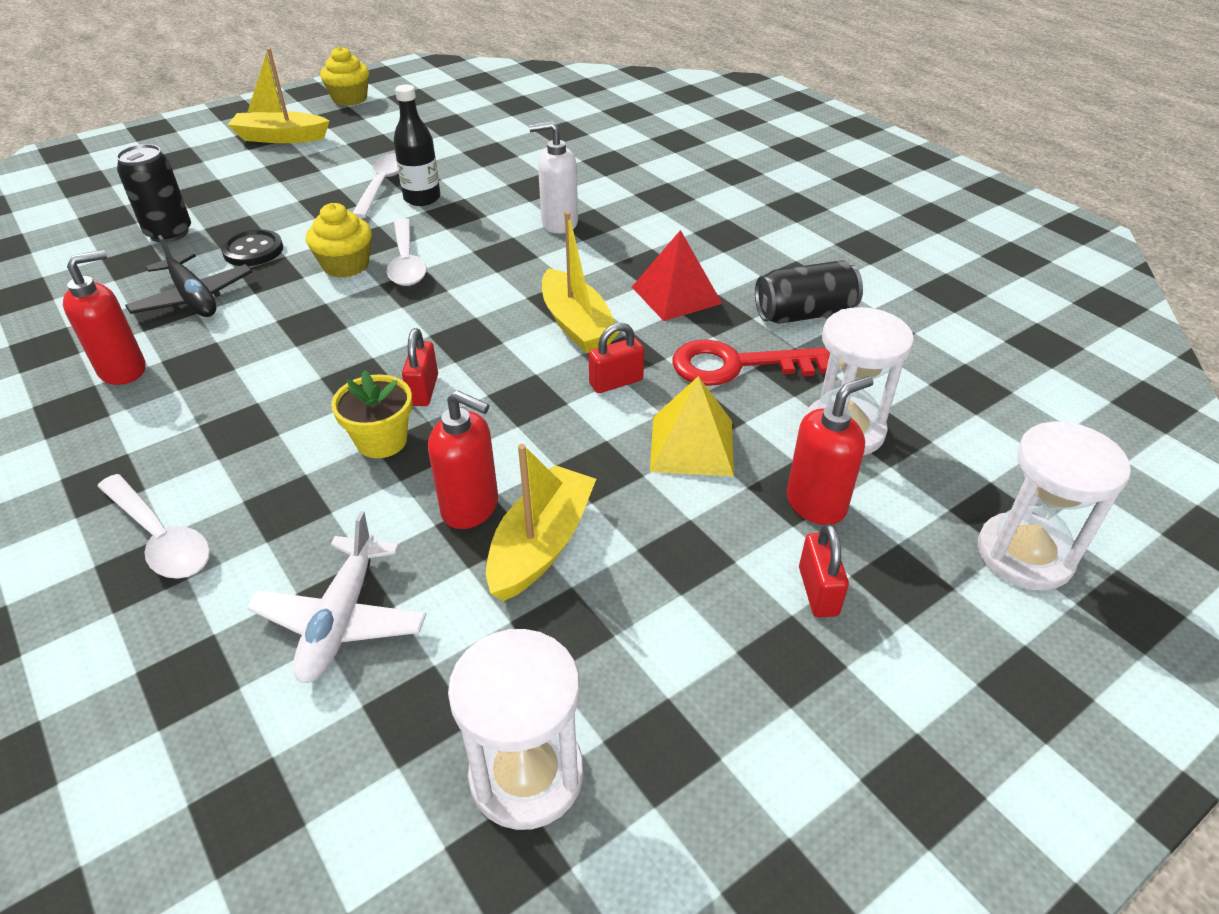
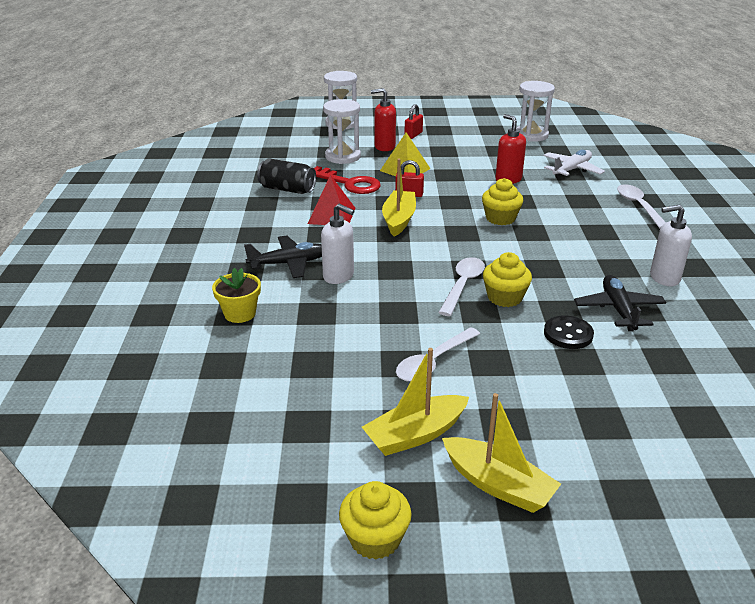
camera: 145 degrees left, 10 degrees down
red soap dispenser [63,250,146,385] -> white soap dispenser [650,204,692,286]
black can [116,144,191,243] -> none
yellow flower pot [331,370,412,458] -> yellow flower pot moved to [212,268,261,323]
black bottle [393,84,441,206] -> none
red padlock [402,328,438,406] -> yellow cupcake [482,178,523,225]
yellow boat [486,444,596,601] -> yellow boat moved to [362,348,469,456]
none -> black plane [244,236,322,278]

